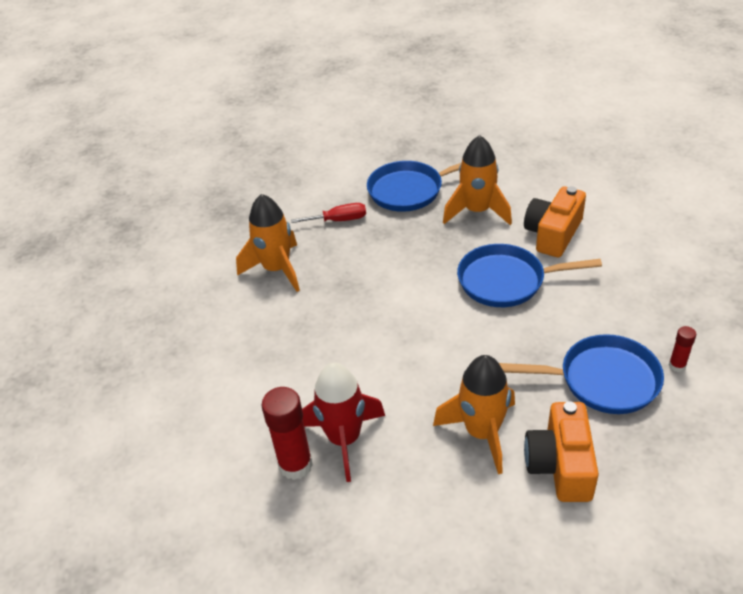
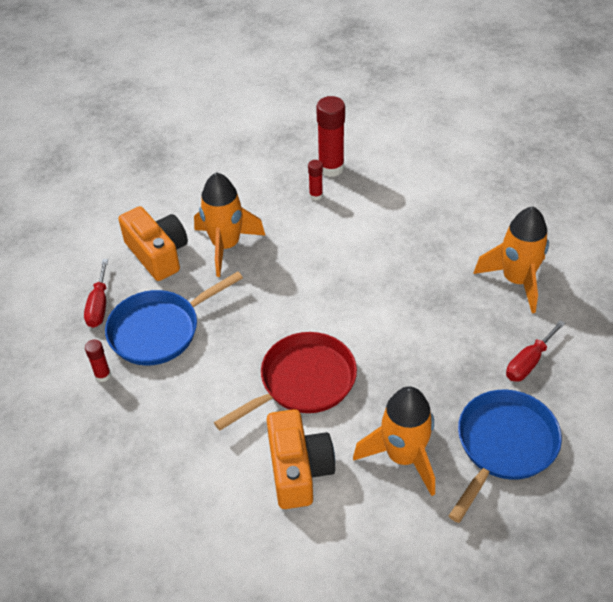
camera: 140 degrees right, 5 degrees up
red rocket [302,363,385,482] -> red glue stick [308,160,323,200]
blue pan [457,244,602,307] -> red pan [214,332,357,430]
none -> red screwdriver [84,259,108,328]

